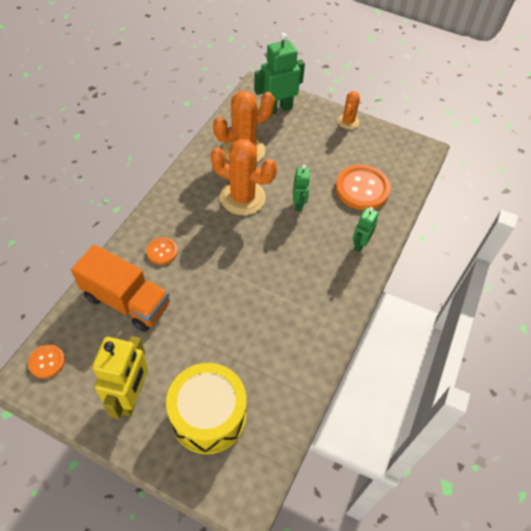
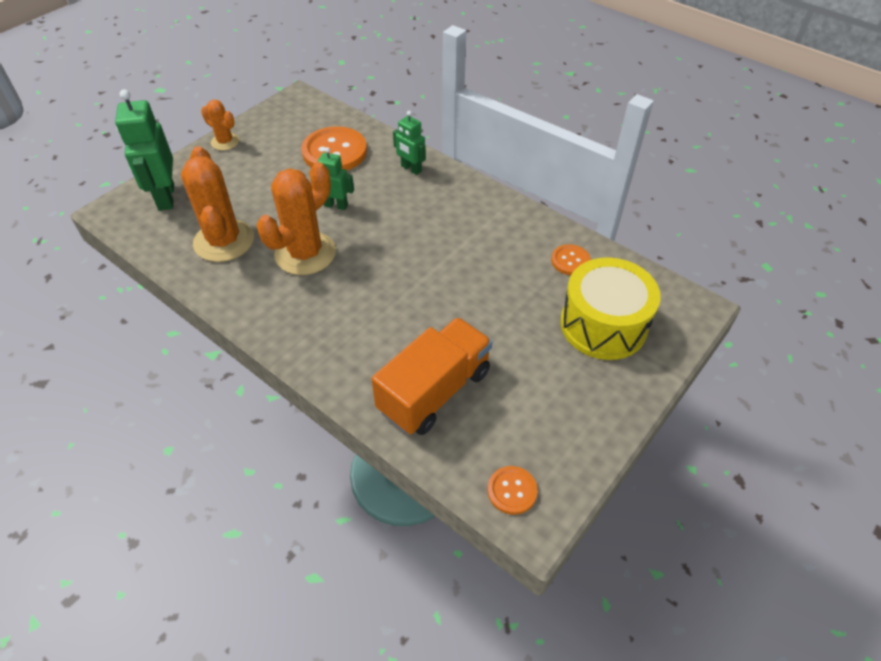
camera: 75 degrees left, 5 degrees down
yellow robot [92,336,148,419] -> none
orange button [146,237,178,265] -> orange button moved to [551,244,591,275]

